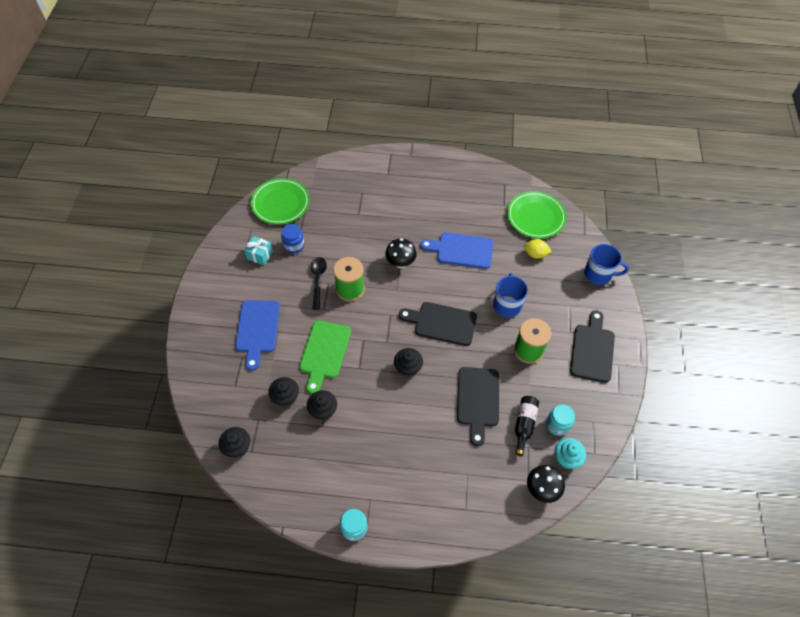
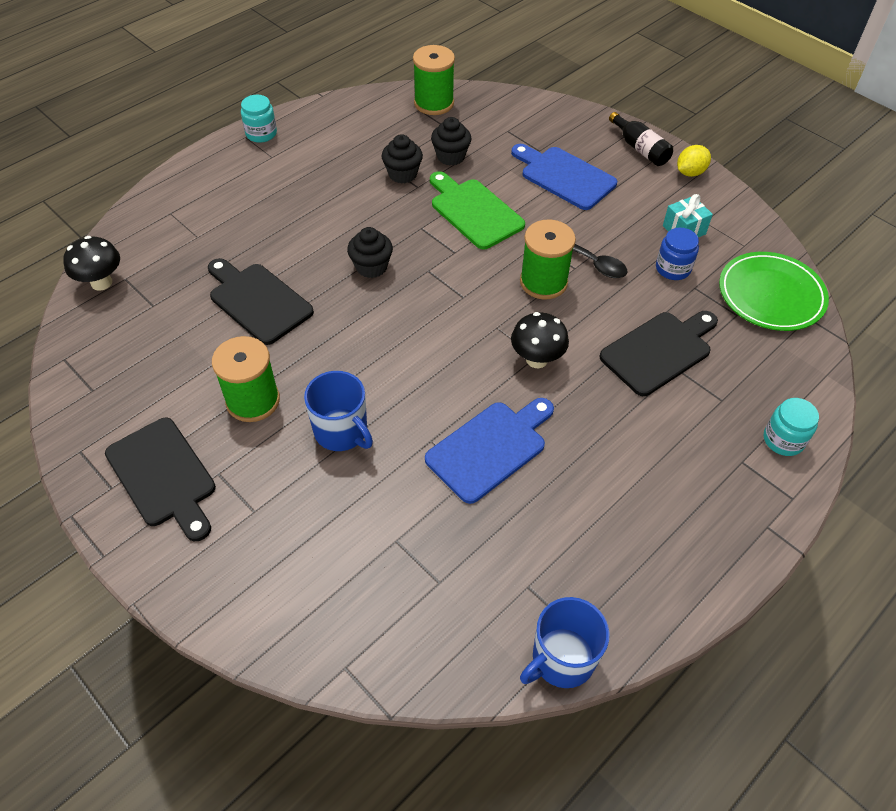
camera: 130 degrees right, 5 degrees down
black cupcake [219,427,250,458] -> green spool [413,45,455,115]
black cutting board [399,302,477,346] -> black cutting board moved to [599,311,718,396]
green plate [507,191,567,239] -> none
black bottle [515,396,539,456] -> black bottle moved to [609,112,673,166]
yellow lemon [524,239,552,259] -> yellow lemon moved to [677,145,711,177]
turquoise jar [546,405,575,436] -> turquoise jar moved to [764,398,819,456]
turquoise cupcake [555,438,586,469] -> none
blue mug [584,244,629,285] -> blue mug moved to [520,597,610,688]

